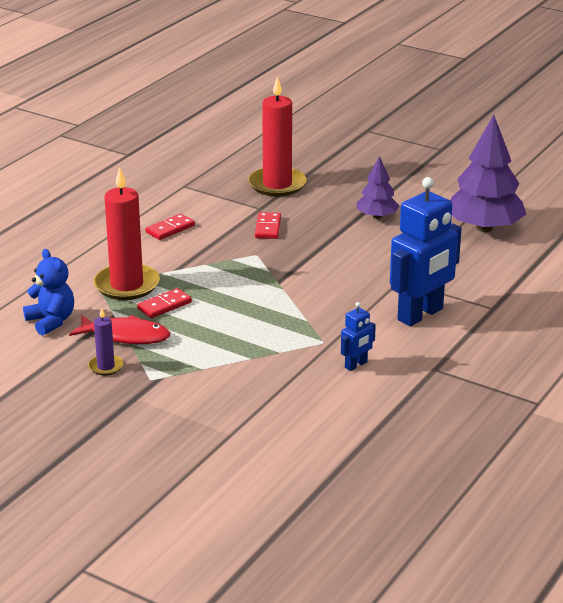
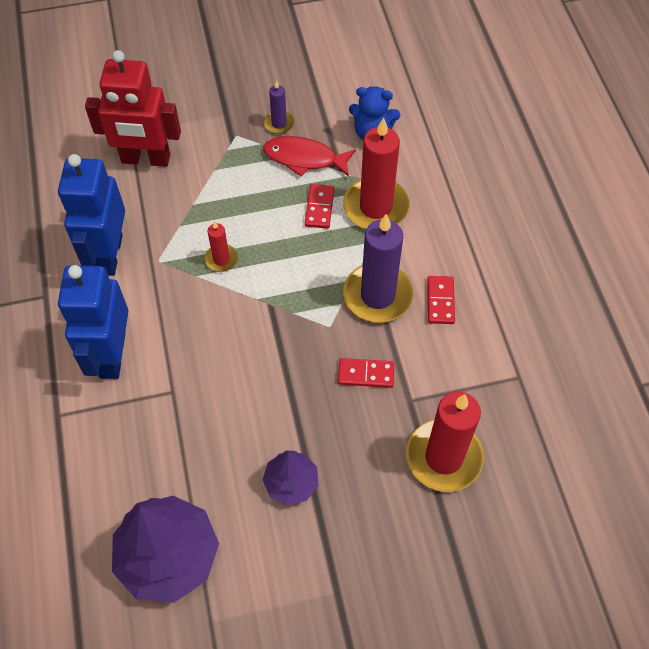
camera: 135 degrees right, 30 degrees up
red fish [69,315,170,344] -> red fish turned 45 degrees clockwise [263,136,356,177]
red domino [255,212,281,239] -> red domino turned 45 degrees counterclockwise [338,358,394,388]
blue robot [341,302,376,371] -> blue robot [58,154,125,276], size x2.19
none -> red robot [85,50,181,167]
none -> red candle [204,221,238,272]
none -> purple candle [343,214,414,323]

